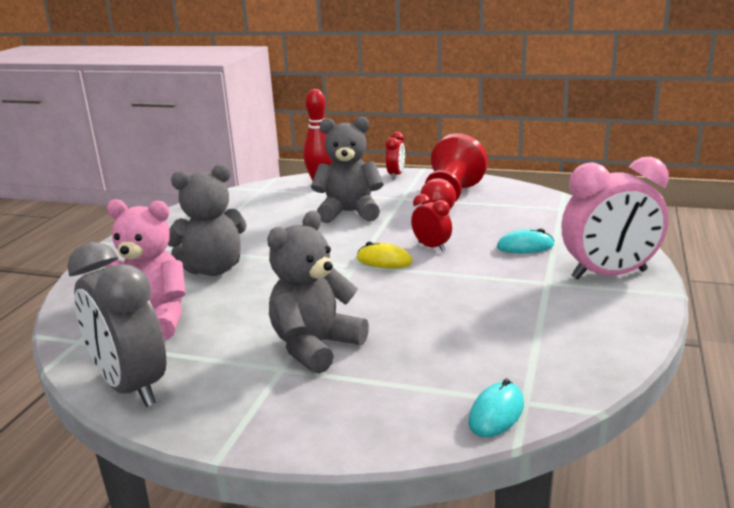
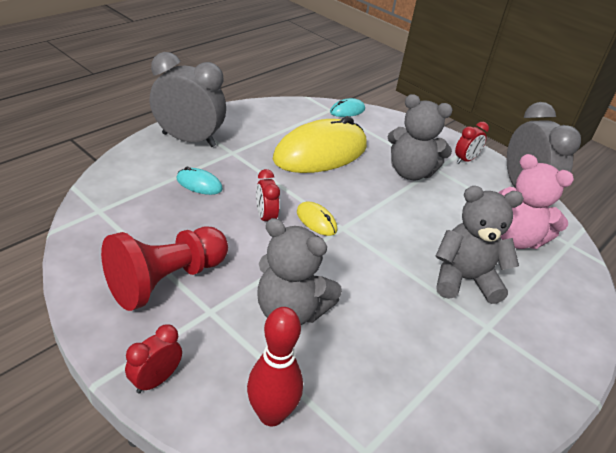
camera: 160 degrees left, 15 degrees up
grey teddy bear [267,211,369,374] -> grey teddy bear turned 45 degrees clockwise [388,94,453,180]
pink clock [561,157,669,280] -> grey clock [150,52,226,147]
none -> yellow mouse [272,116,367,173]
none -> red clock [455,122,489,164]

